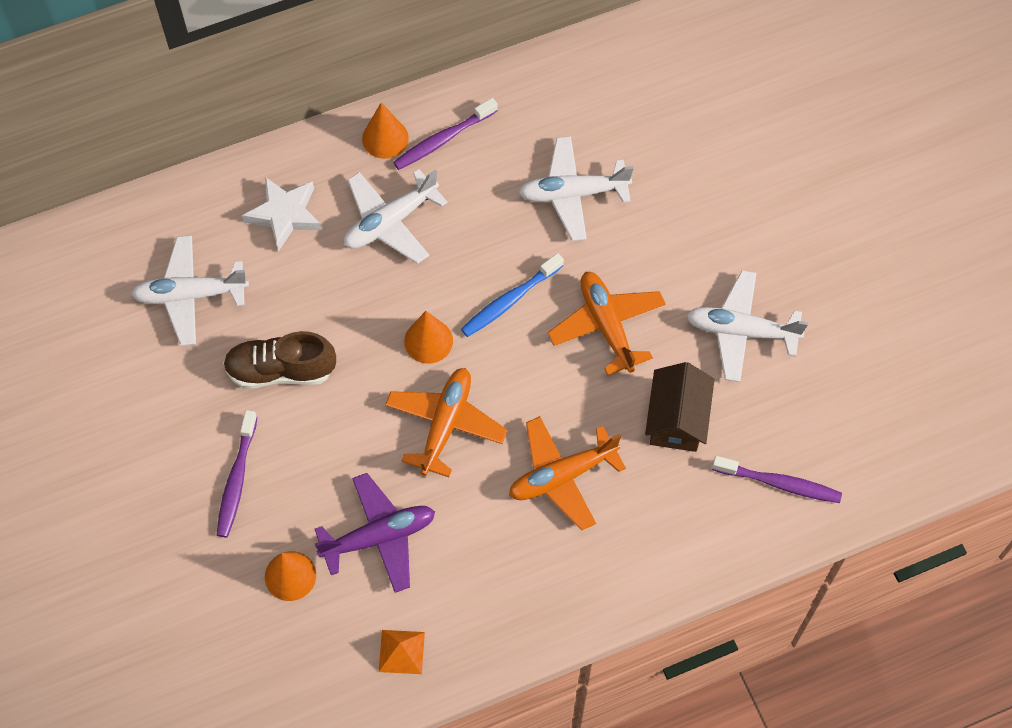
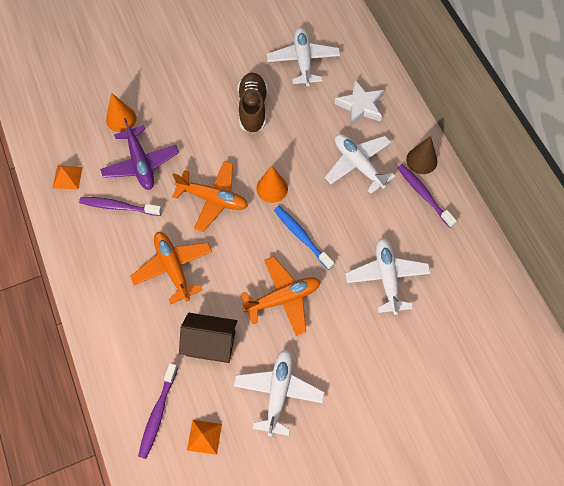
camera: 90 degrees right, 0 degrees up
purple toothbrush [217,410,257,538] -> purple toothbrush moved to [79,197,162,216]
orange cone [362,103,409,159] -> brown cone [406,136,438,174]
none -> orange pyramid [187,420,222,455]

